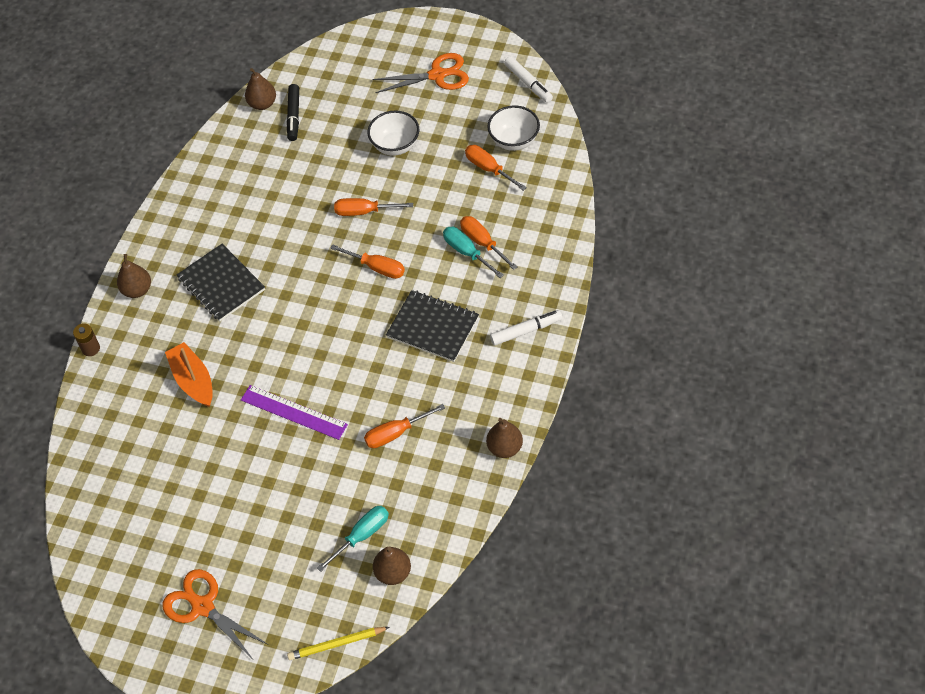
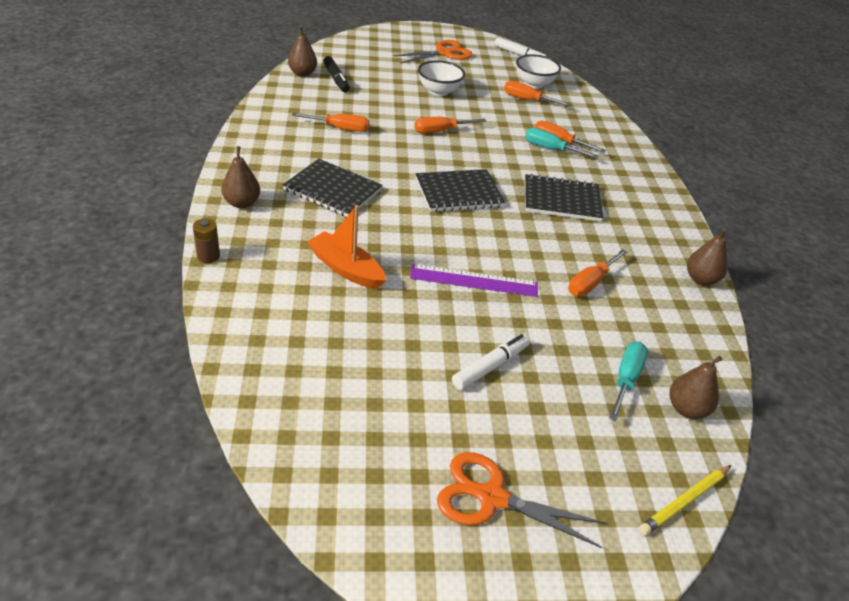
camera: 30 degrees left, 15 degrees down
orange screwdriver [330,244,405,279] -> orange screwdriver moved to [292,113,369,132]
white marker [490,310,562,345] -> white marker moved to [452,334,530,390]
none -> black notebook [415,169,505,212]

